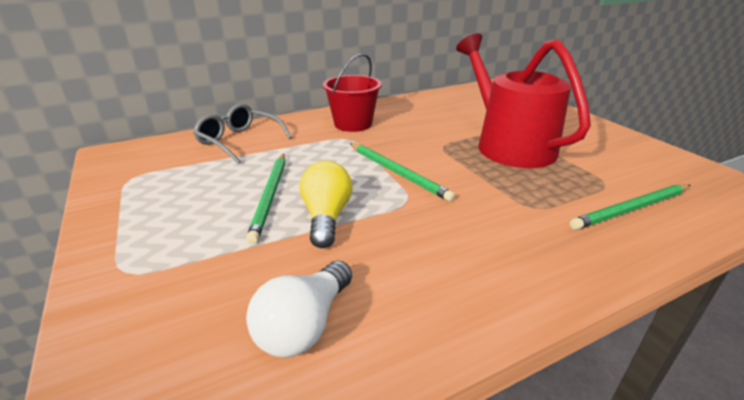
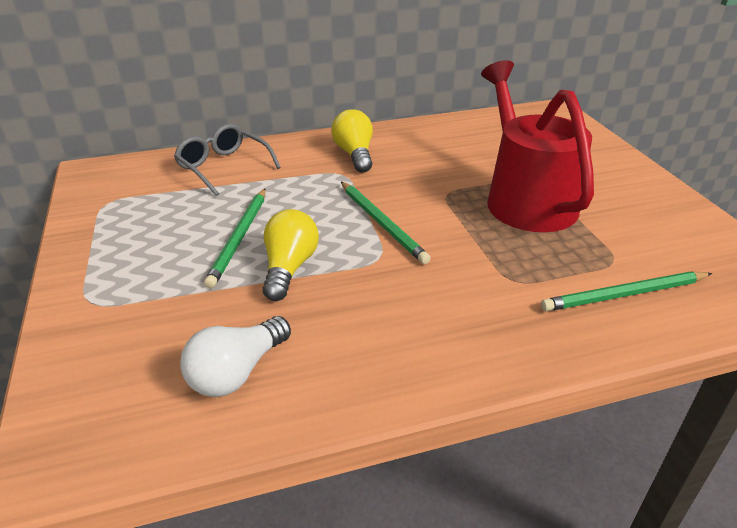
camera: 10 degrees right, 5 degrees up
red bucket [323,53,382,132] -> yellow light bulb [331,109,373,173]

